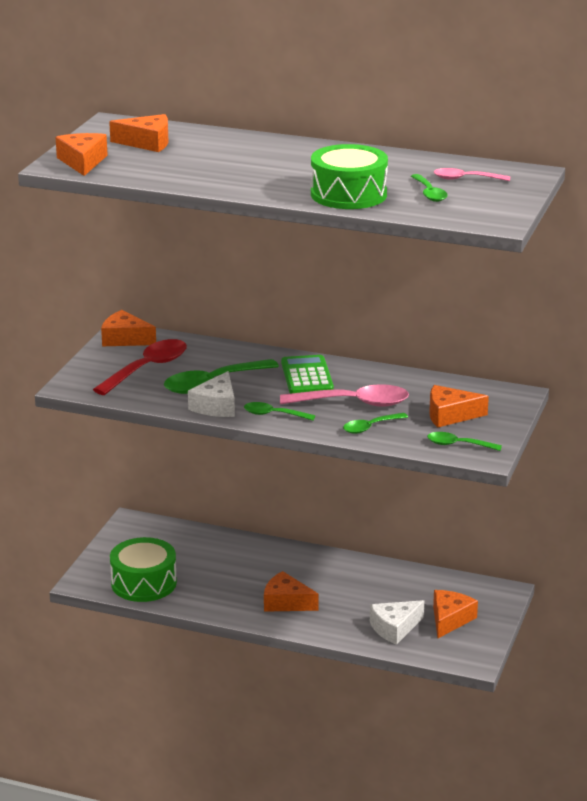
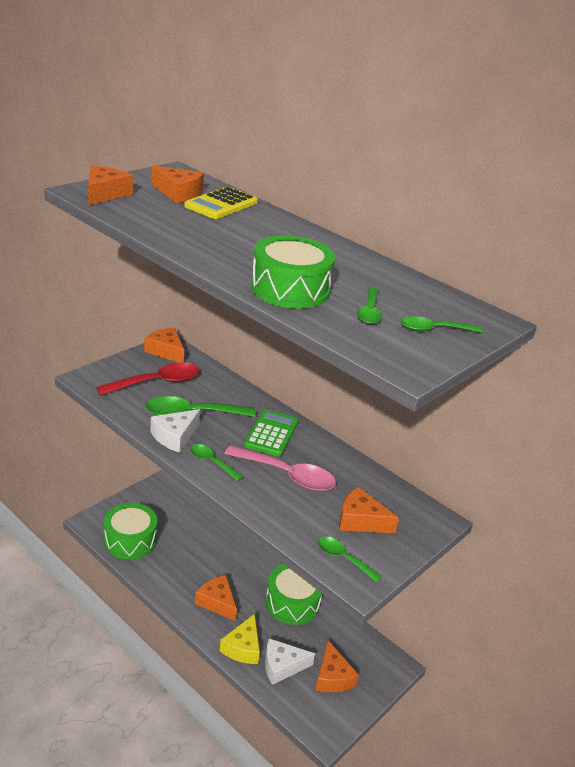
camera: 20 degrees right, 5 degrees up
green spoon [343,413,408,434] -> green spoon moved to [401,316,483,333]
orange cheese [433,590,478,638] -> orange cheese turned 120 degrees clockwise [316,640,359,693]
pink spoon [434,168,510,181] -> none
none -> yellow calculator [184,187,258,219]
none -> yellow cheese [220,614,260,664]
none -> green drum [266,564,322,625]

